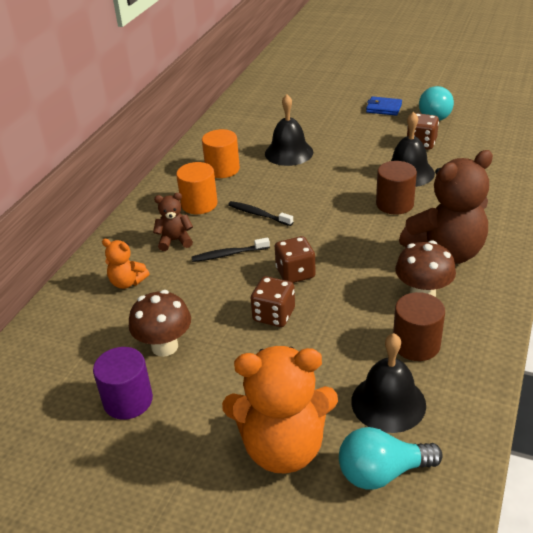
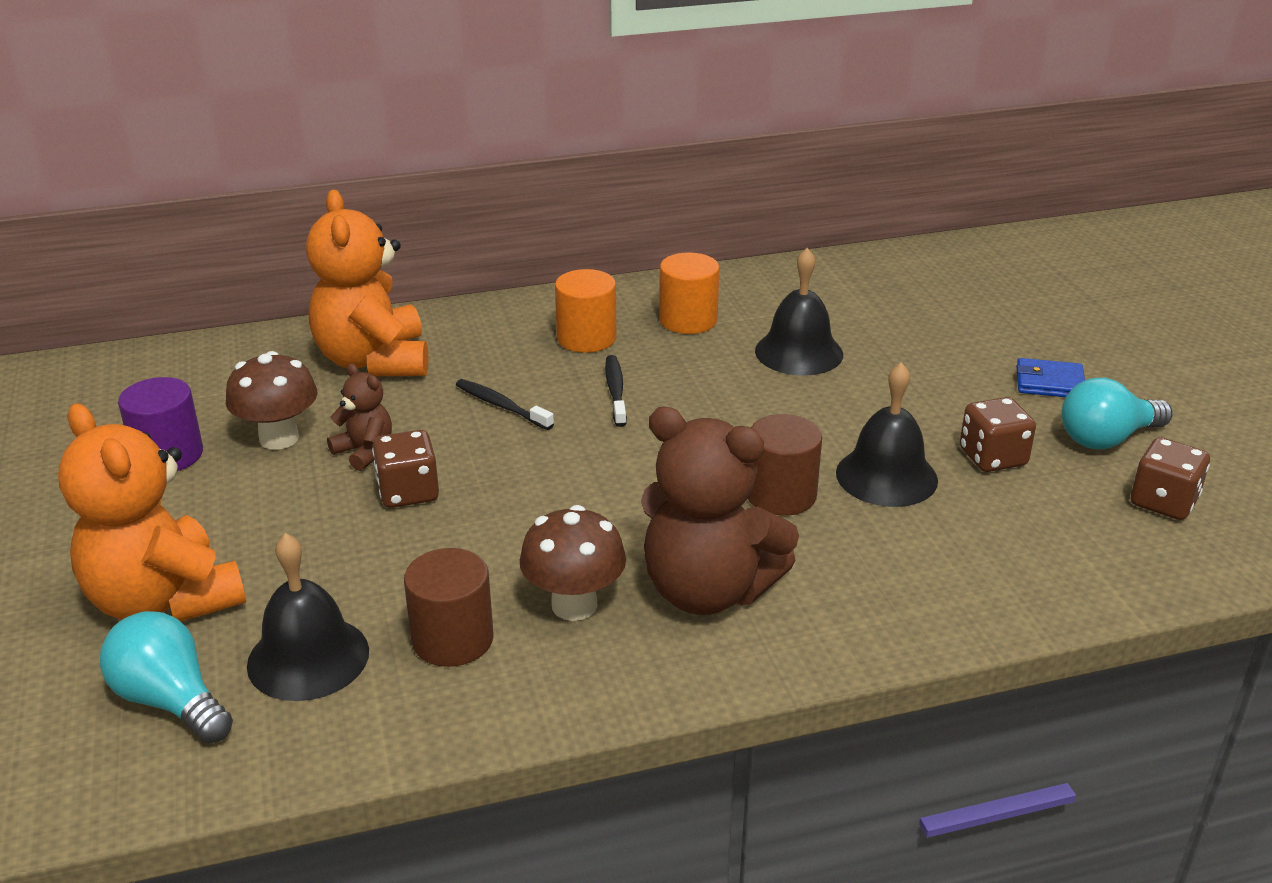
camera: 50 degrees right, 5 degrees down
orange teddy bear [102,239,149,289] -> orange teddy bear [306,190,429,377], size x2.08
brown teddy bear [153,193,193,251] -> brown teddy bear moved to [327,363,392,471]
brown dice [275,236,316,283] -> brown dice moved to [1131,437,1210,520]
blue wallet [366,96,402,116] -> blue wallet turned 60 degrees counterclockwise [1016,358,1085,397]

